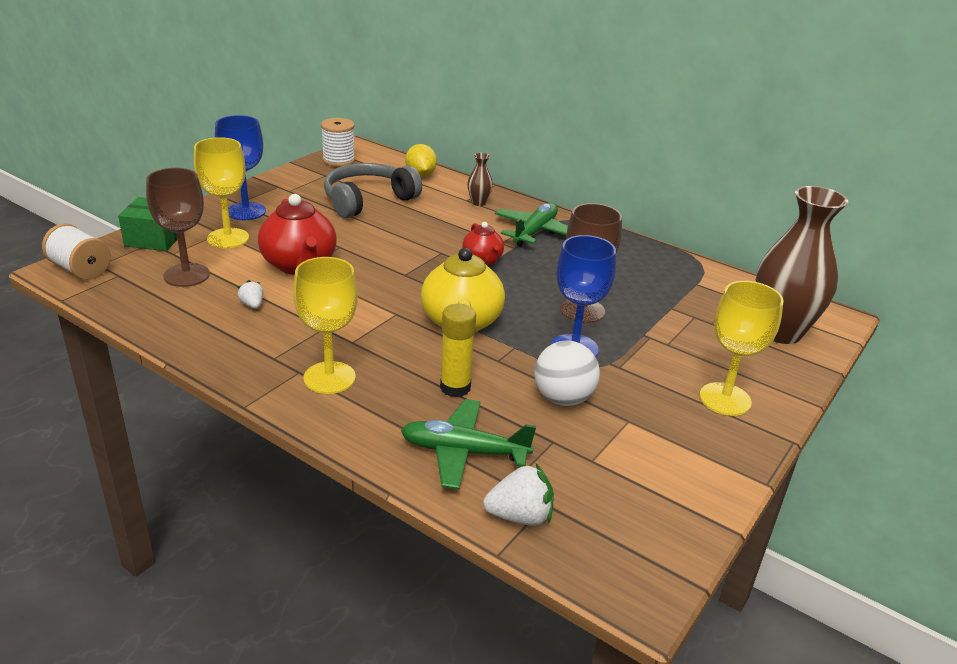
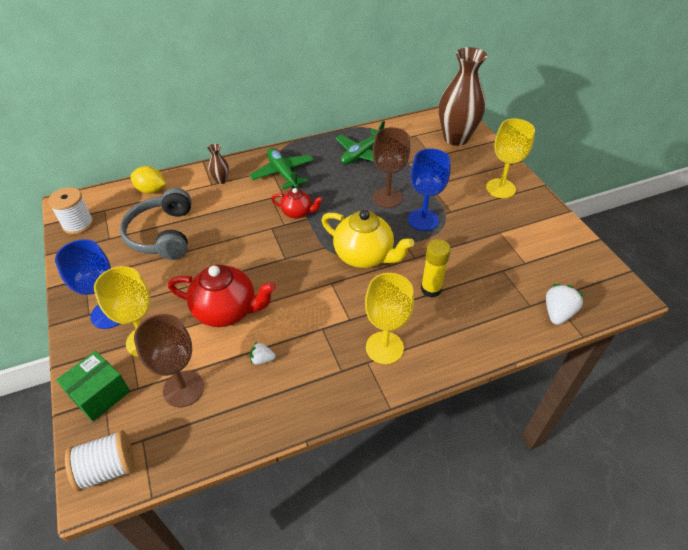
camera: 55 degrees left, 15 degrees up
green plane [401,399,536,489] -> green plane moved to [335,121,385,164]
white ball [535,341,600,406] -> none

